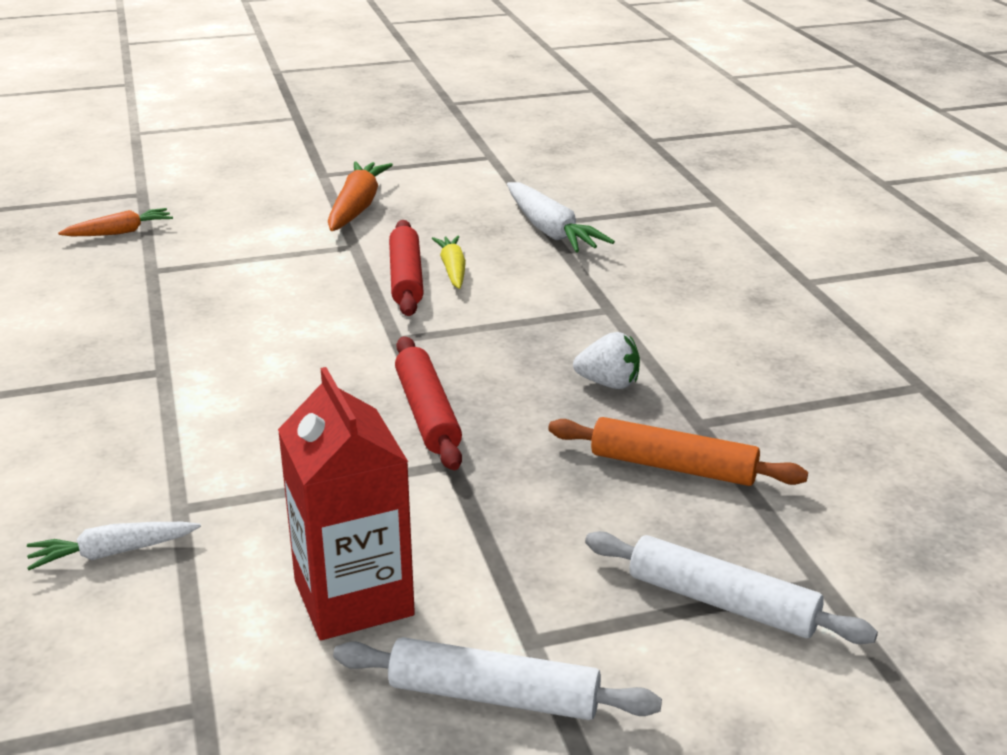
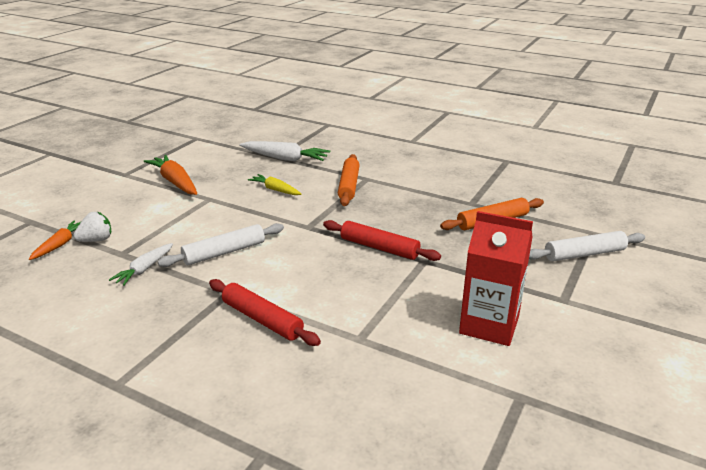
camera: 45 degrees left, 0 degrees up
white carrot [27,522,201,570] -> white carrot moved to [109,243,173,286]
white rolling pin [333,637,662,720] -> white rolling pin moved to [158,223,284,267]
red rolling pin [389,220,424,316] -> red rolling pin moved to [209,279,321,346]
white strawberry [573,332,640,389] -> white strawberry moved to [73,212,111,242]
none -> orange rolling pin [338,154,359,206]

